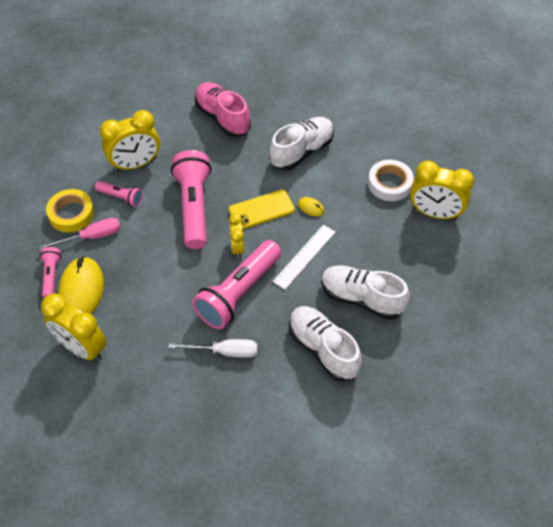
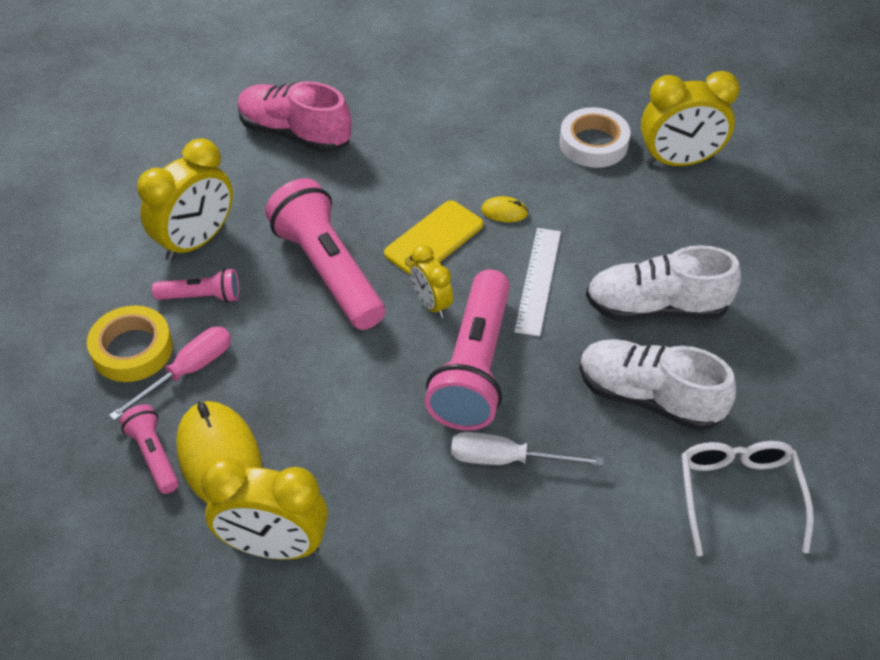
camera: 25 degrees left, 5 degrees down
white screwdriver [168,339,257,358] -> white screwdriver turned 150 degrees counterclockwise [451,432,604,466]
white shoe [269,117,334,170] -> none
none -> white glasses [681,441,814,556]

